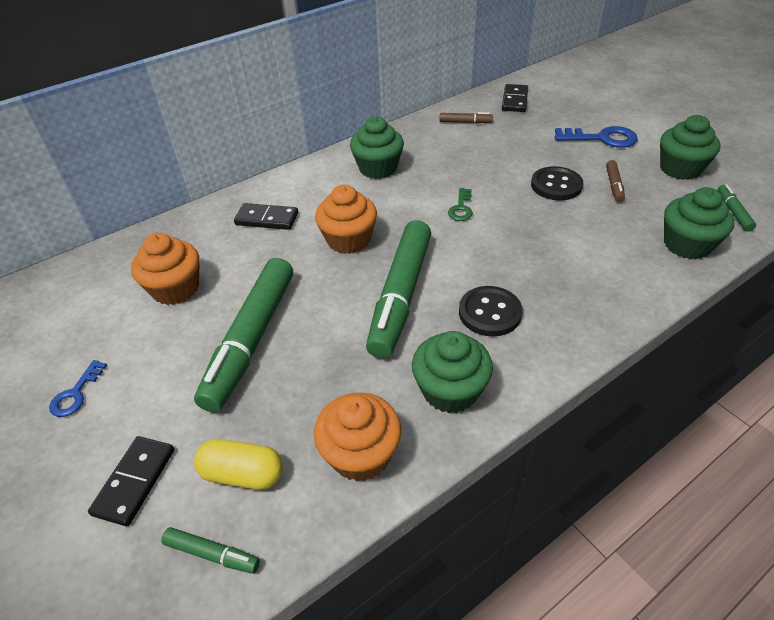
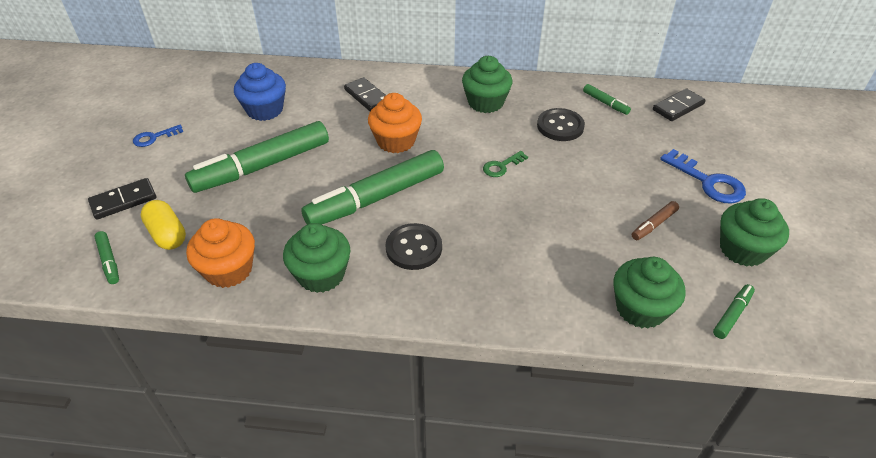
camera: 40 degrees right, 0 degrees up
orange cupcake [131,233,200,305] -> blue cupcake [234,63,286,121]
brown marker [440,112,493,123] -> green marker [583,84,631,115]
black button [531,166,583,201] -> black button moved to [537,108,585,141]

